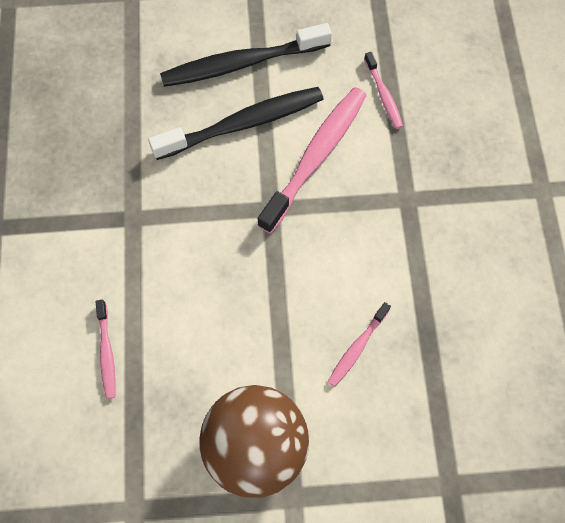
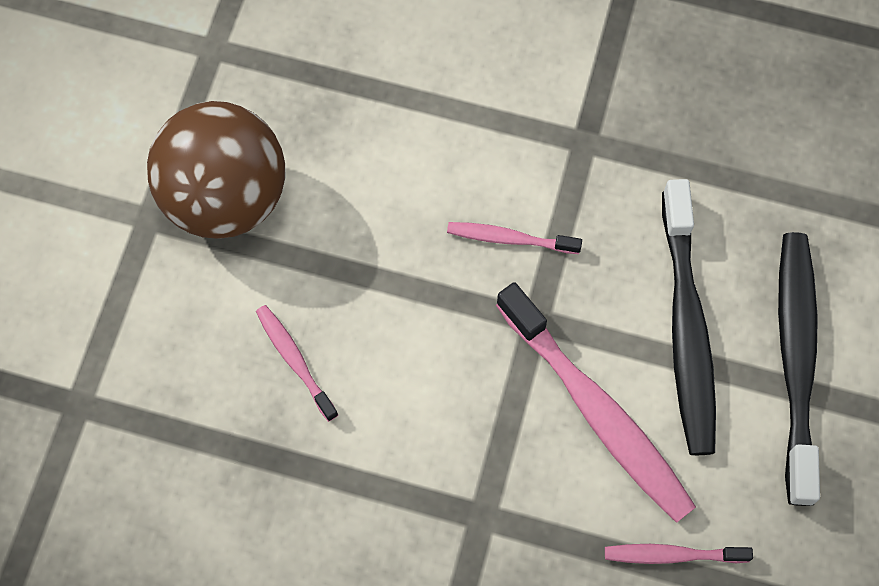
camera: 110 degrees right, 0 degrees up
pink toothbrush [96,300,116,399] -> pink toothbrush moved to [447,222,582,254]

